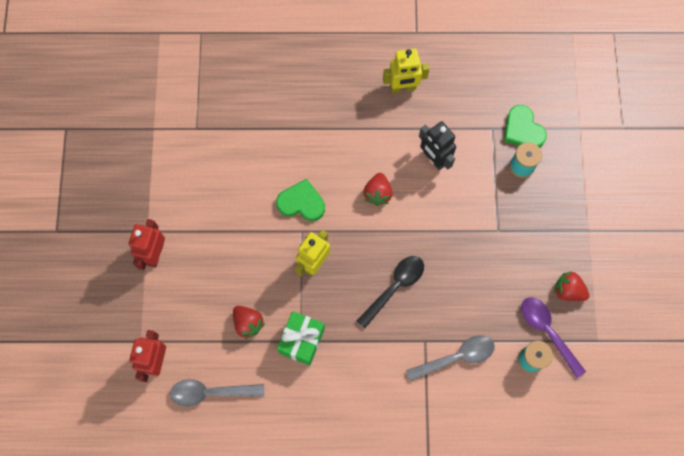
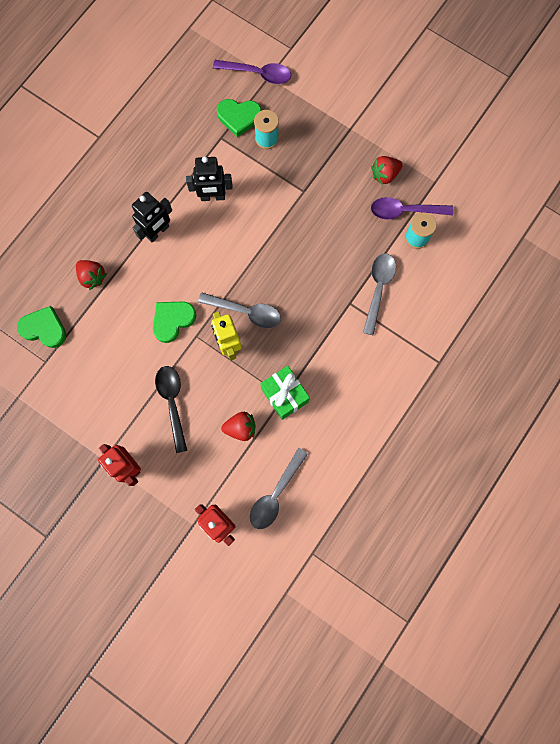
camera: 55 degrees left, 5 degrees up
black spoon [357,256,424,329] -> black spoon moved to [155,366,187,453]
red strawberry [363,173,392,206] -> red strawberry moved to [76,260,107,290]
yellow robot [383,49,429,93] -> none
none -> green heart [17,306,66,348]
none -> black robot [132,192,172,243]
none -> grey spoon [198,292,281,328]
none -> purple spoon [213,60,291,84]

